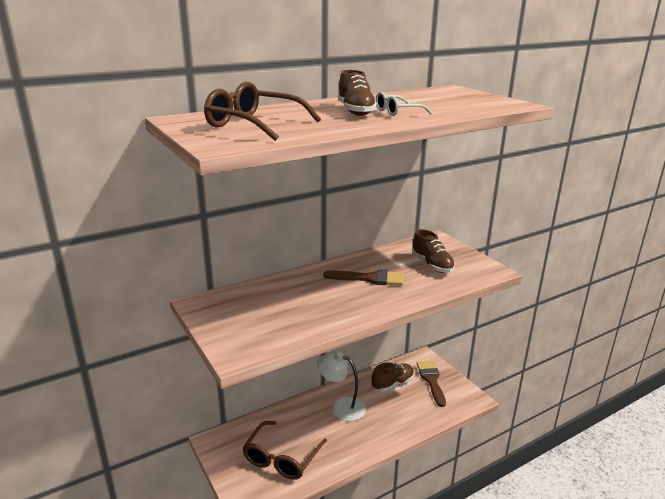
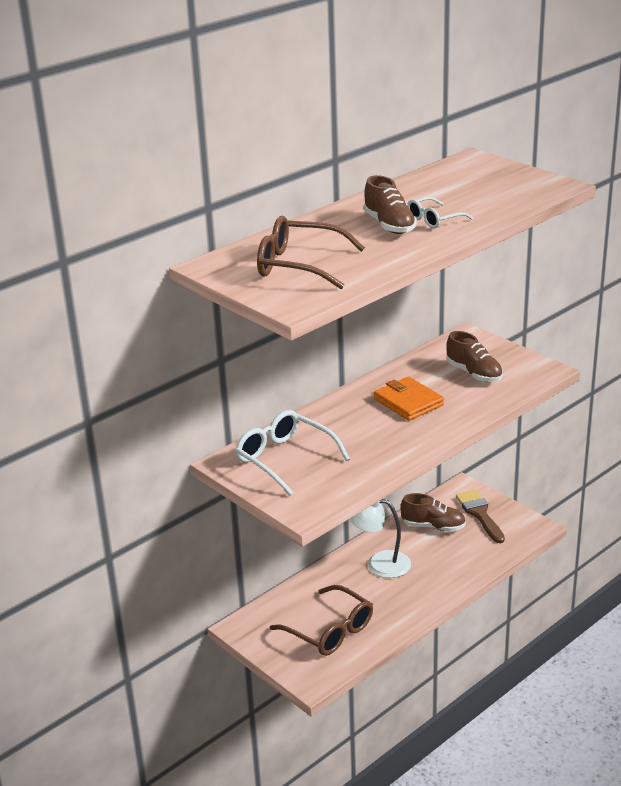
camera: 10 degrees left, 5 degrees up
brown glasses [243,421,327,480] -> brown glasses turned 60 degrees counterclockwise [270,585,373,656]
brown brush [323,269,404,286] -> orange wallet [374,376,444,421]
brown shoe [372,363,414,392] -> brown shoe turned 60 degrees clockwise [400,493,466,532]
none -> white glasses [235,410,350,496]

